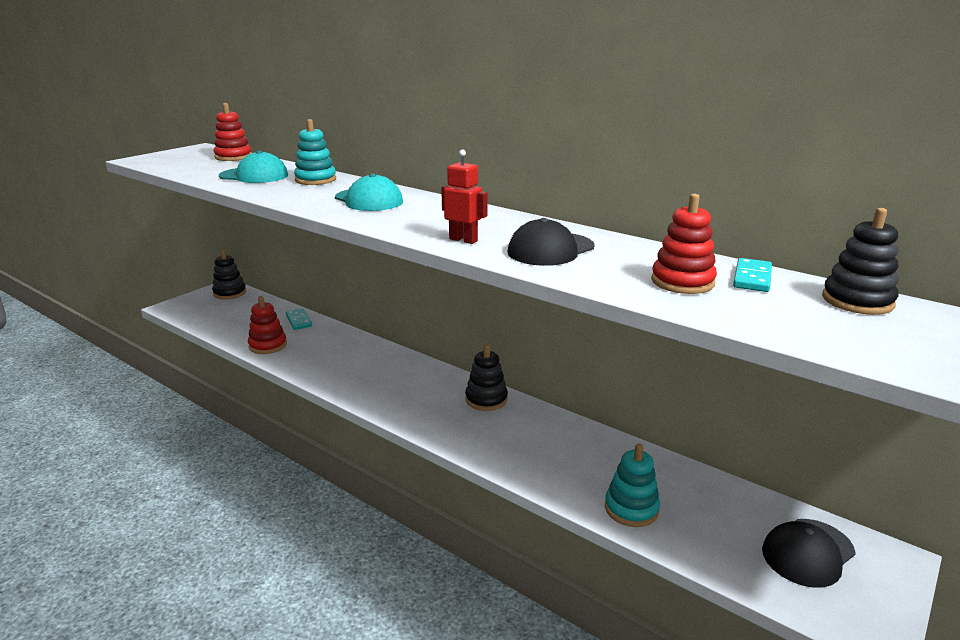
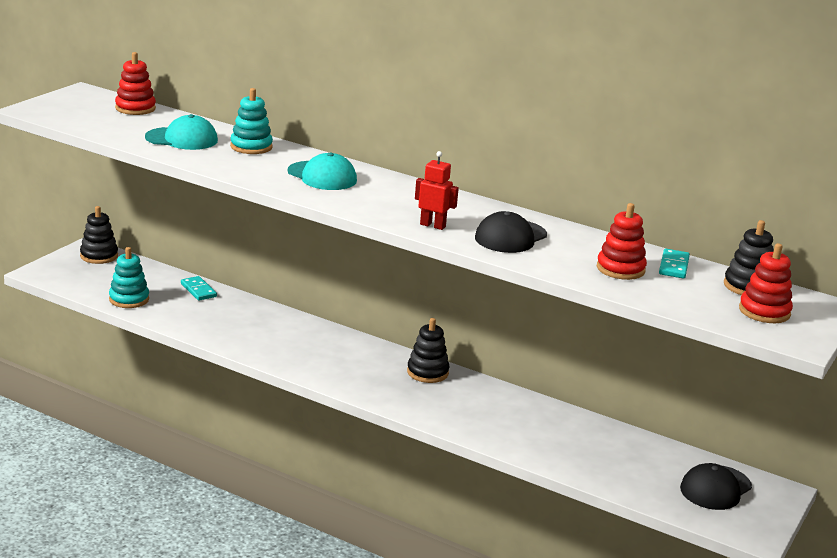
camera: 10 degrees left, 0 degrees up
red stacking toy [248,296,287,354] -> red stacking toy moved to [739,243,793,323]
turquoise stacking toy [605,444,660,527] -> turquoise stacking toy moved to [109,247,149,308]

